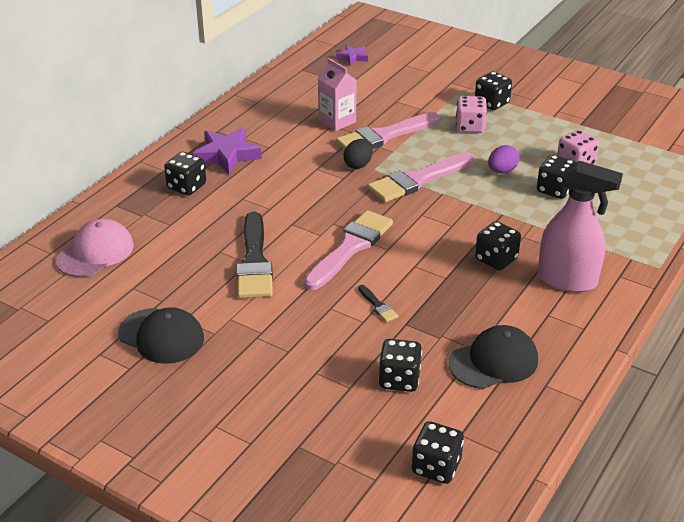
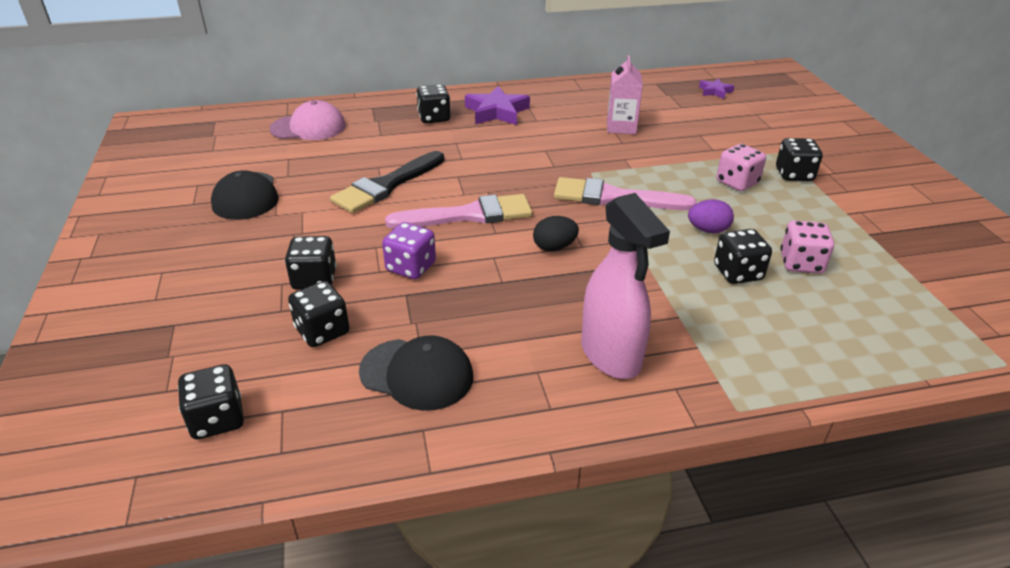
camera: 45 degrees right, 0 degrees up
pink brush [336,112,440,150] -> none
black egg [344,139,373,169] -> black egg moved to [533,216,579,251]
black brush [358,285,398,322] -> purple dice [382,222,436,279]
black dice [475,221,521,270] -> black dice moved to [285,236,337,290]

